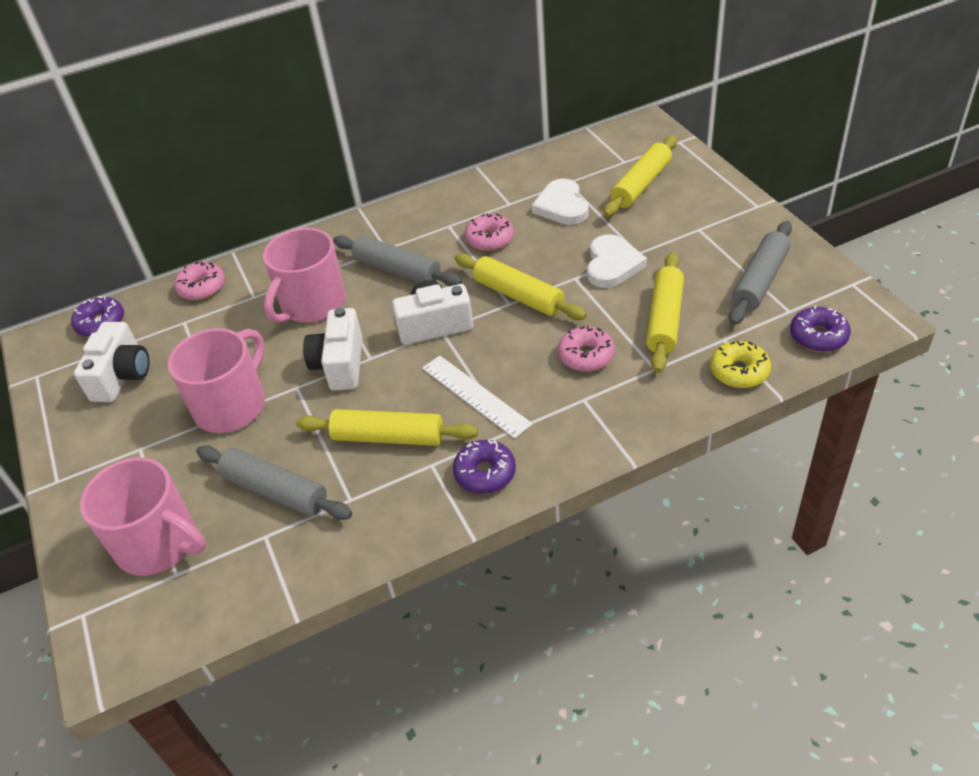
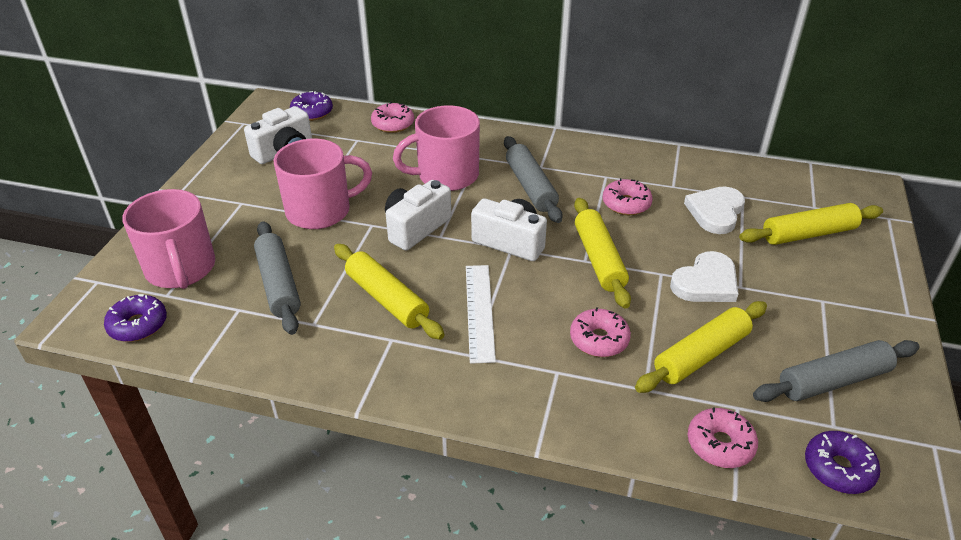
camera: 35 degrees right, 5 degrees down
purple donut [453,439,516,494] -> purple donut moved to [104,294,167,342]
yellow donut [710,341,771,388] -> pink donut [688,407,758,468]

